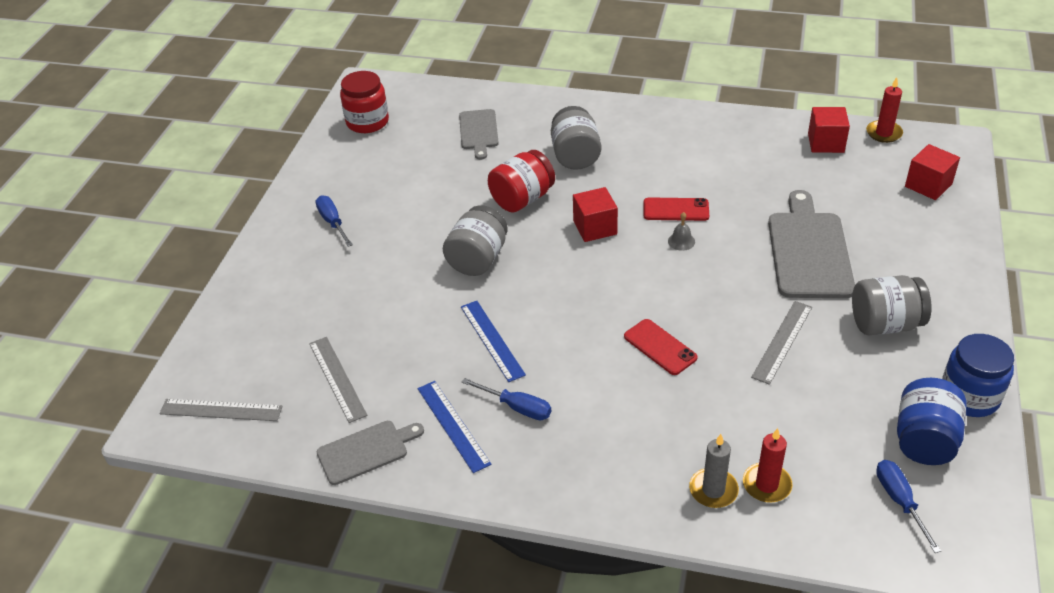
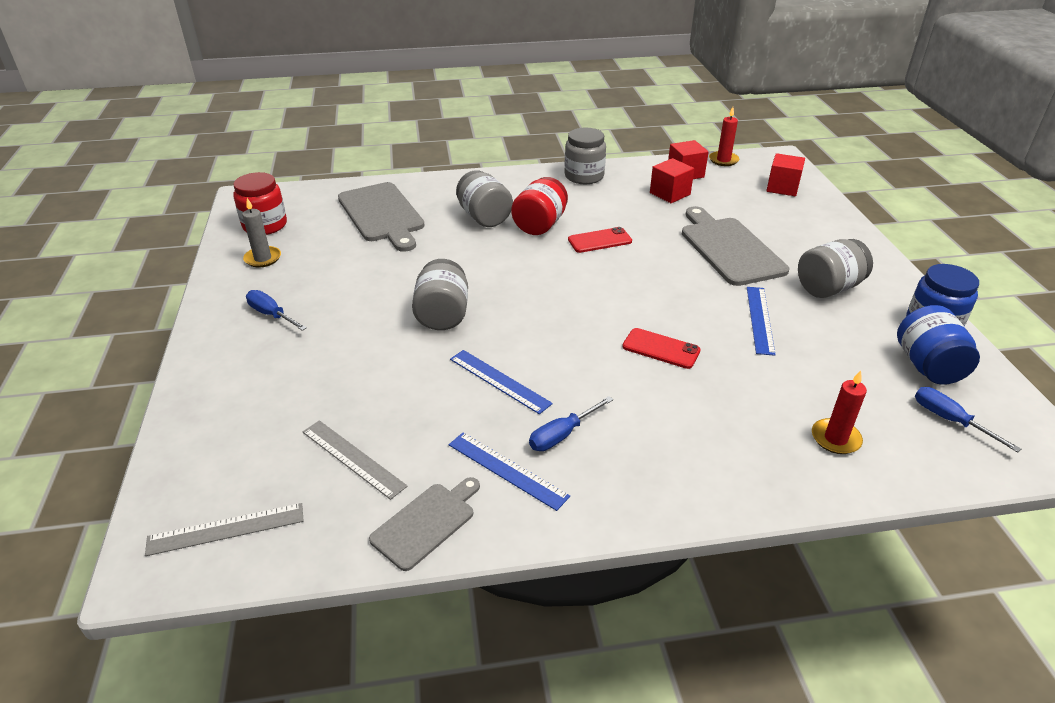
camera: 25 degrees left, 5 degrees down
grey cutting board [459,109,499,160] -> grey cutting board [338,182,425,252], size x1.70
blue screwdriver [462,378,551,420] -> blue screwdriver turned 135 degrees clockwise [529,396,613,451]
red jar [488,150,555,213] -> red jar moved to [511,177,568,235]
red cube [573,187,618,242] -> red cube moved to [650,158,694,203]
grey bell [668,212,695,251] -> none
grey candle [689,434,739,508] -> grey candle moved to [242,198,281,267]
grey ruler [751,301,812,385] -> blue ruler [747,287,776,356]
none -> grey jar [564,127,606,184]

